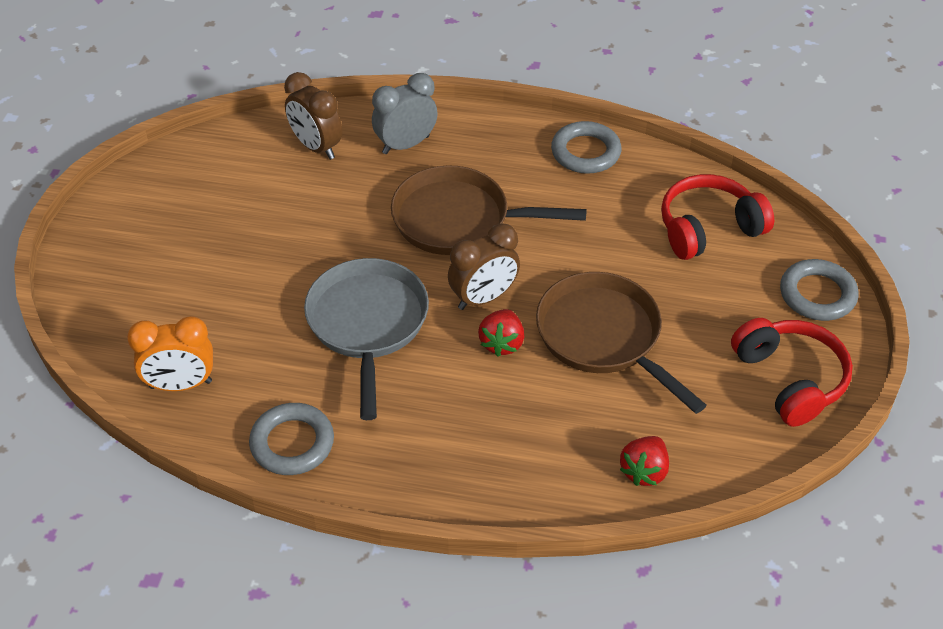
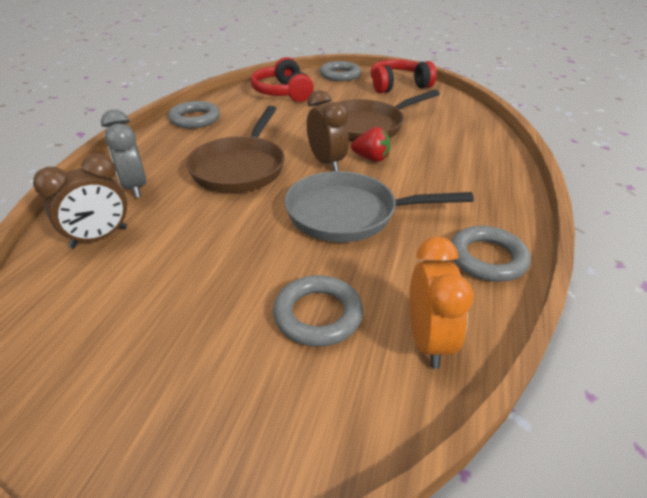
camera: 85 degrees left, 10 degrees down
red strawberry [620,436,669,486] -> none
none -> grey ring [273,275,363,347]

